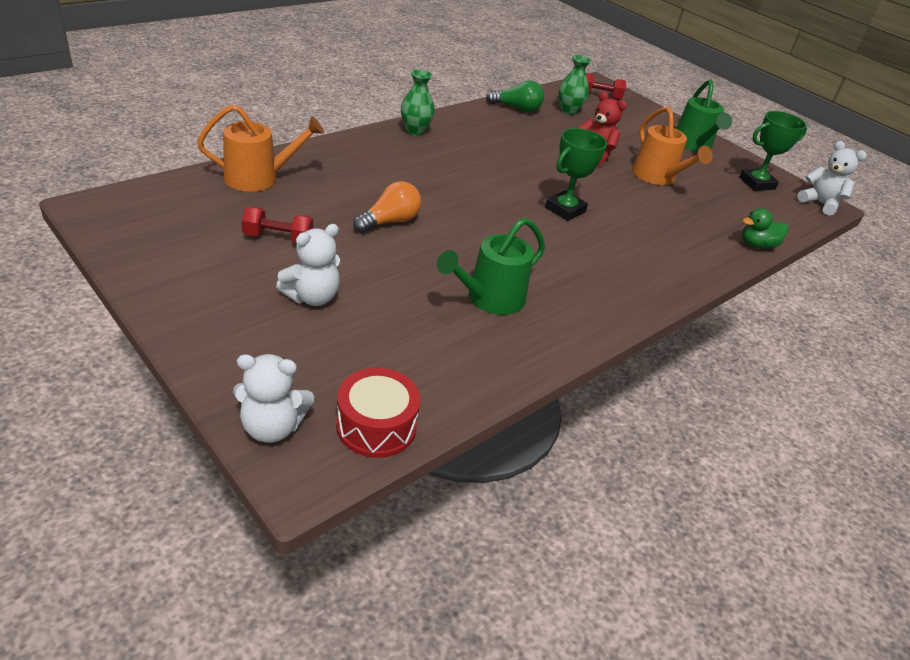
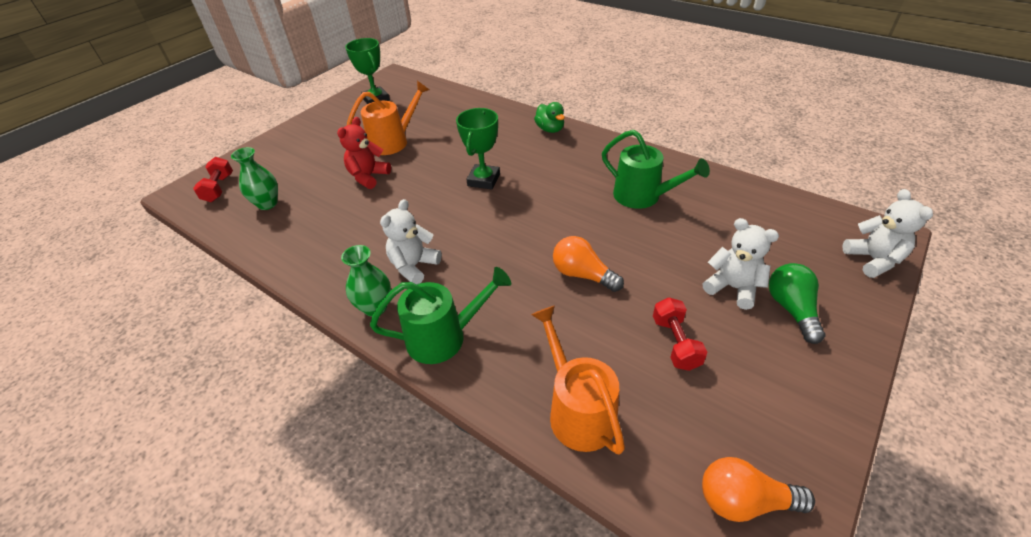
camera: 95 degrees left, 5 degrees up
red drum [336,368,421,458] -> none
green light bulb [486,80,544,112] -> green light bulb moved to [769,263,825,344]
green trophy [545,128,607,221] -> green trophy turned 75 degrees clockwise [456,108,500,189]
green watering can [676,79,732,152] -> green watering can moved to [370,267,511,364]
green duck [742,208,788,249] -> green duck moved to [534,102,565,133]
white teddy bear [797,141,866,216] -> white teddy bear moved to [380,199,442,285]
none -> orange light bulb [702,457,815,522]

